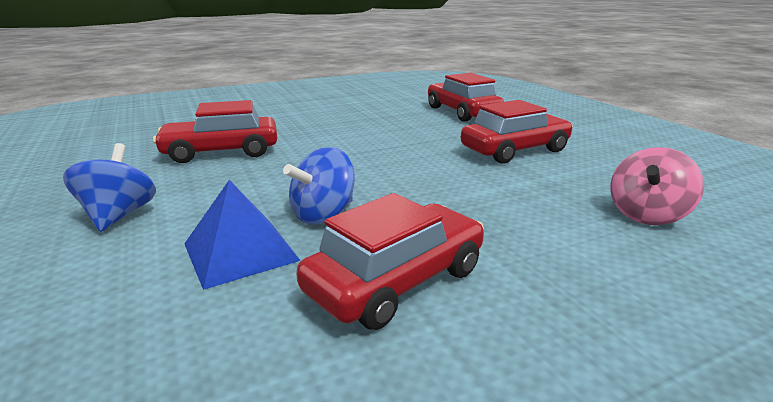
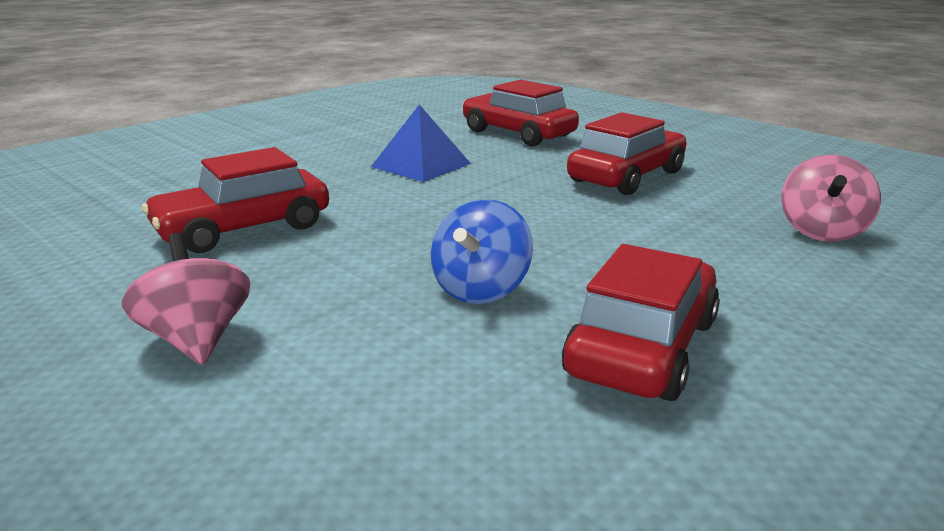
camera: 20 degrees left, 0 degrees up
blue spinning top [63,143,156,232] -> pink spinning top [122,233,250,365]
blue pyramid [184,180,301,290] -> blue pyramid moved to [371,104,471,182]

